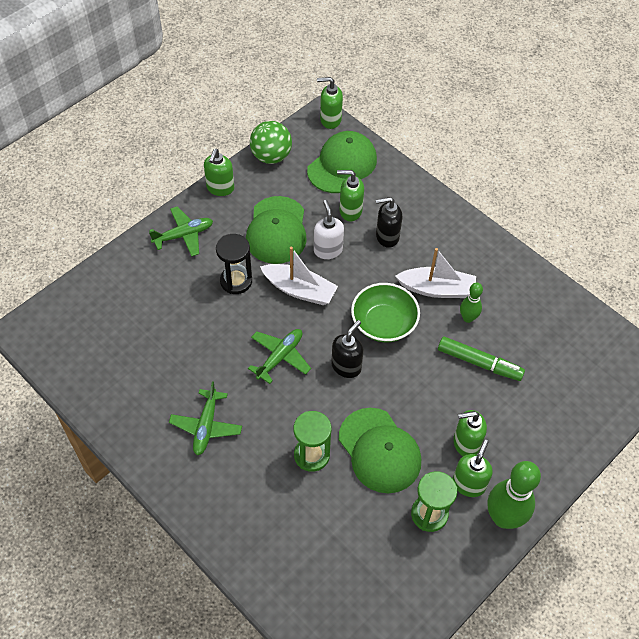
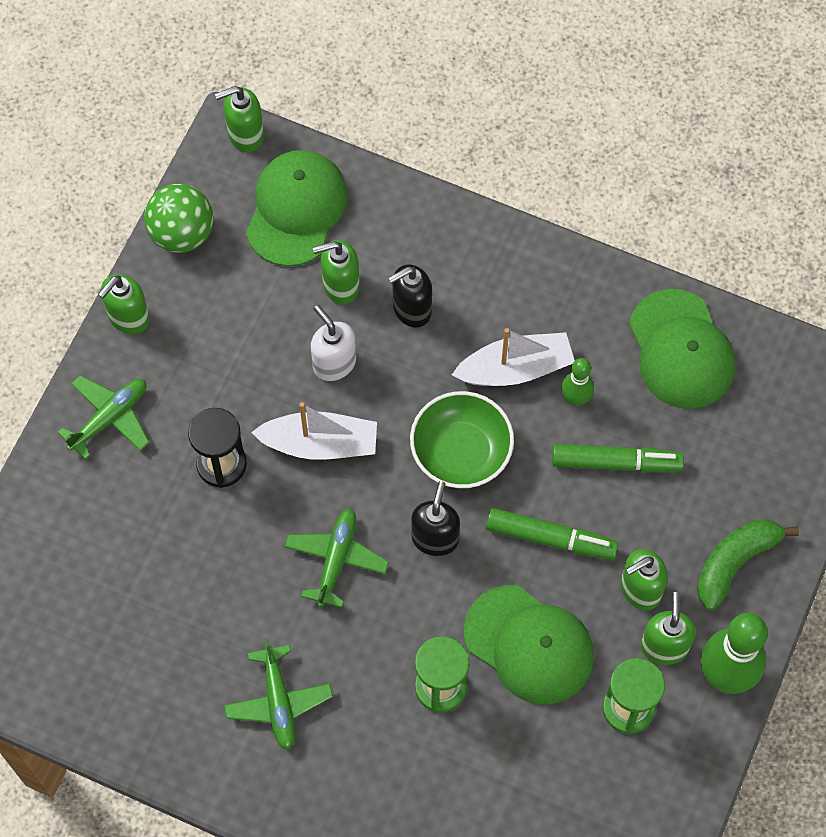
camera: 20 degrees left, 10 degrees up
green soap dispenser [204,149,234,196] -> green soap dispenser turned 45 degrees clockwise [98,274,150,334]
green cap [246,196,307,264] -> green cap moved to [629,289,735,409]
none -> green marker [486,508,619,560]
none -> green banana [697,519,799,610]

